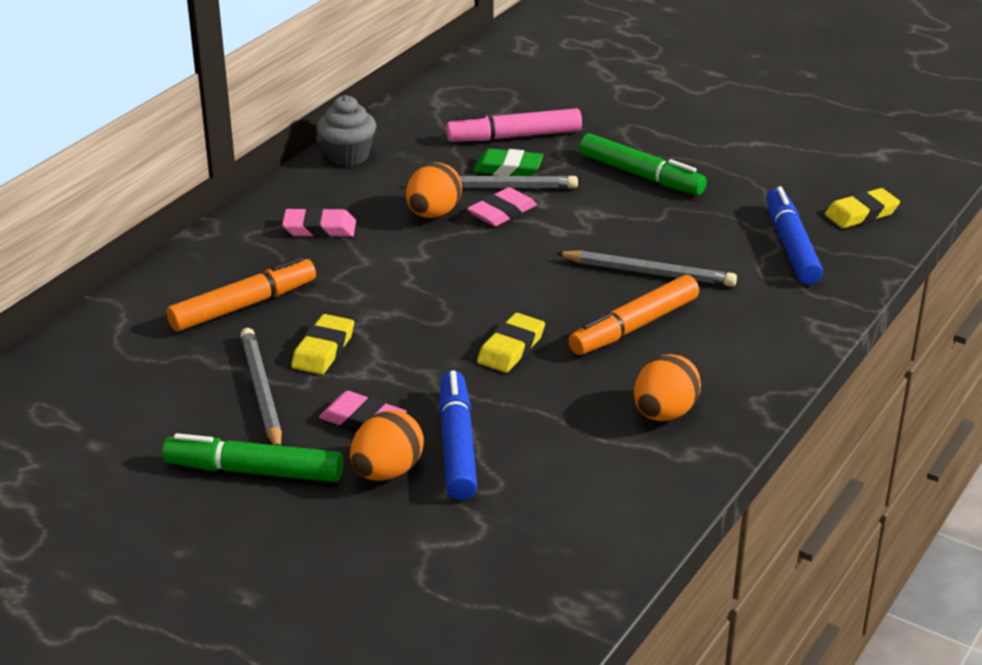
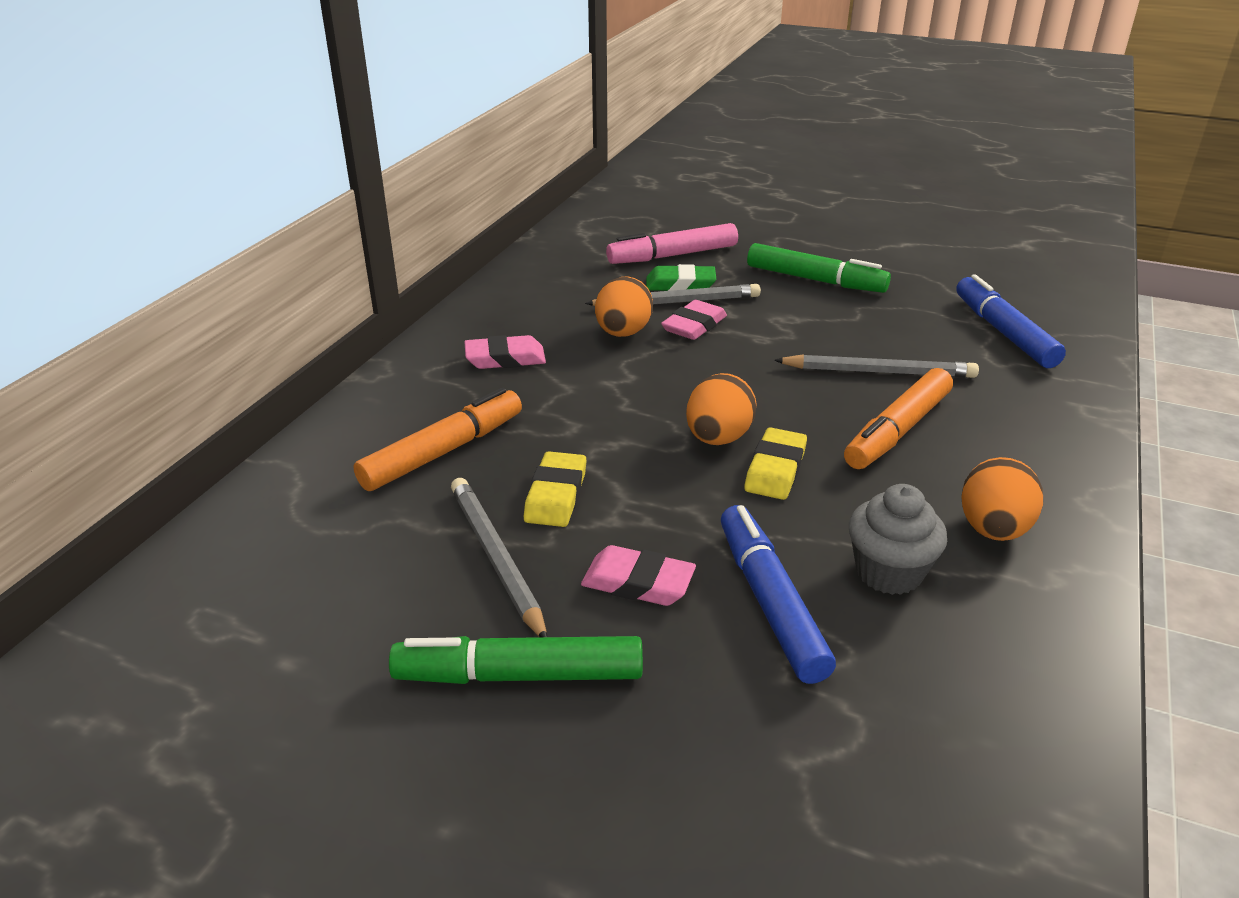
camera: 10 degrees left, 0 degrees up
grey cupcake [317,95,376,166] -> grey cupcake moved to [849,484,947,595]
orange egg [350,410,424,481] -> orange egg moved to [686,373,757,445]
yellow eraser [825,188,900,228] -> none

